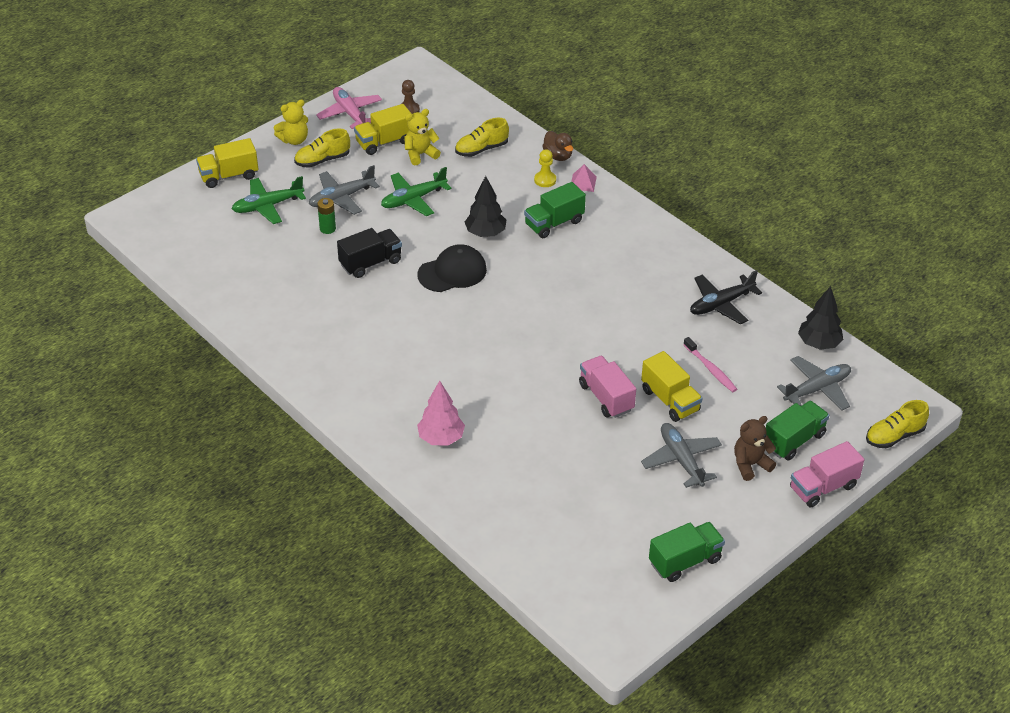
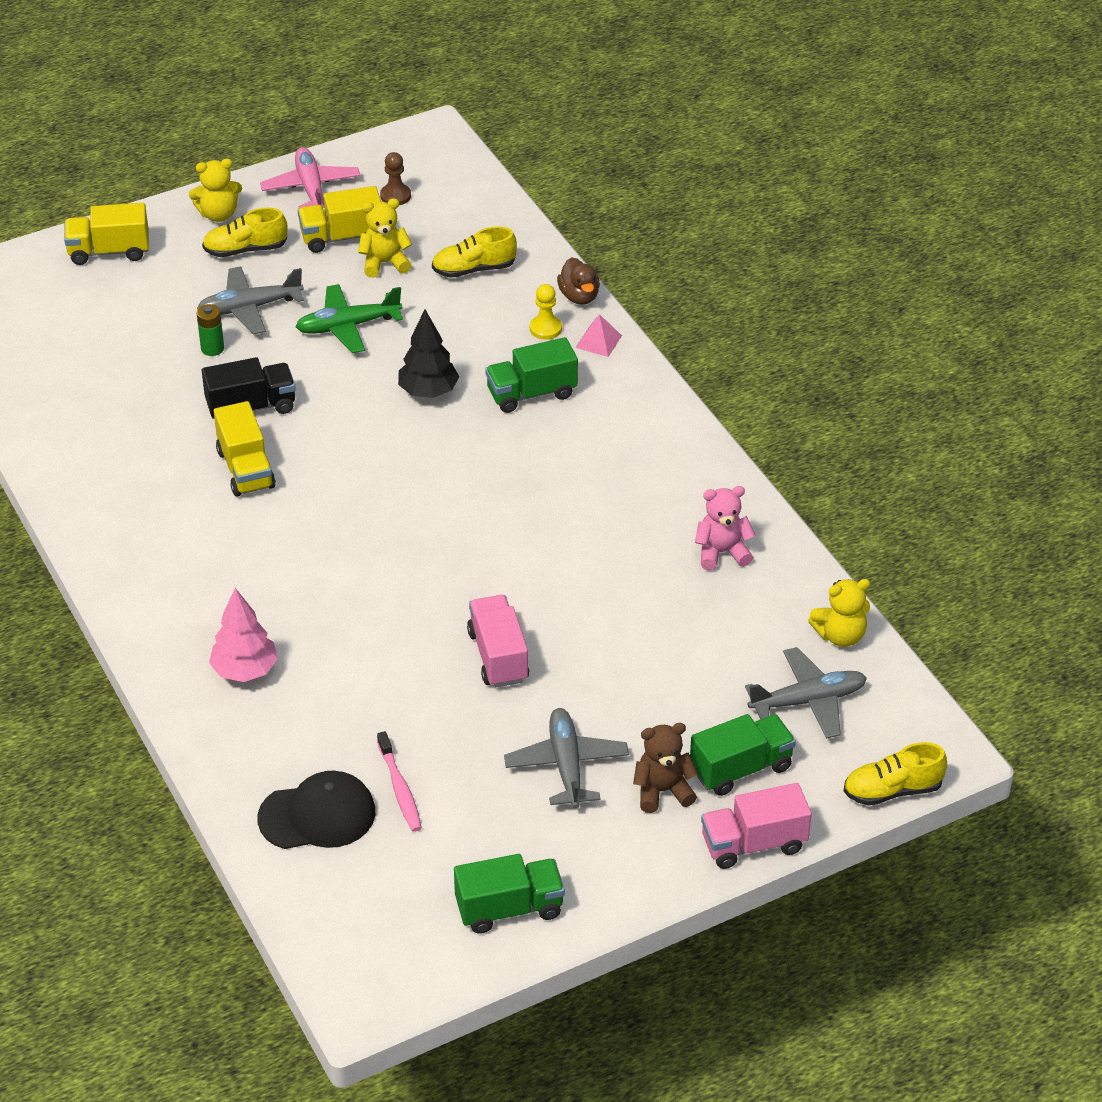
camera: 15 degrees right, 0 degrees up
green plane [232,176,306,224] -> none
black cap [418,244,487,292] -> black cap moved to [258,771,375,849]
yellow truck [641,351,703,422] -> yellow truck moved to [214,401,276,496]
pink toothbrush [683,337,737,392] -> pink toothbrush moved to [377,731,422,832]
black plane [690,270,762,324] -> pink teddy bear [695,486,755,571]
black tree [798,286,844,350] -> yellow teddy bear [808,579,870,647]

